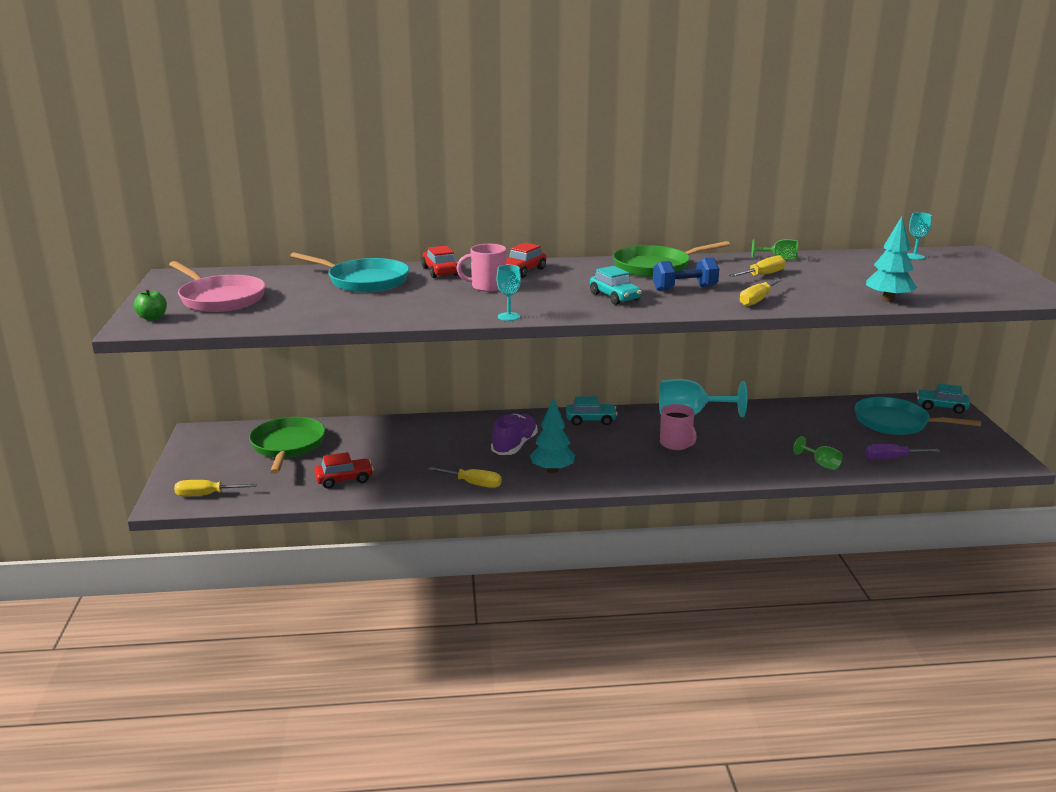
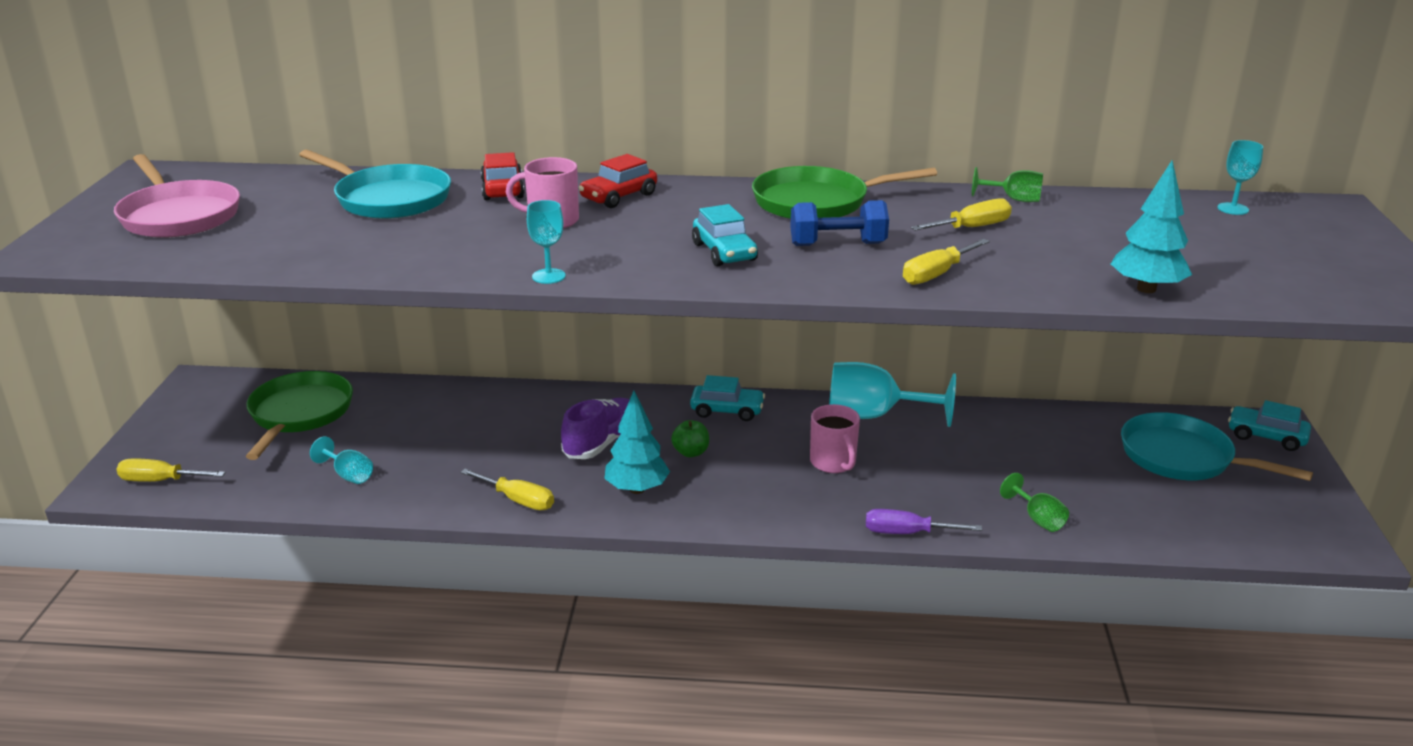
camera: 10 degrees right, 5 degrees up
green apple [134,289,167,321] -> green apple moved to [671,420,709,457]
red car [314,452,374,489] -> turquoise goblet [310,436,373,484]
purple screwdriver [865,444,940,460] -> purple screwdriver moved to [866,509,982,534]

